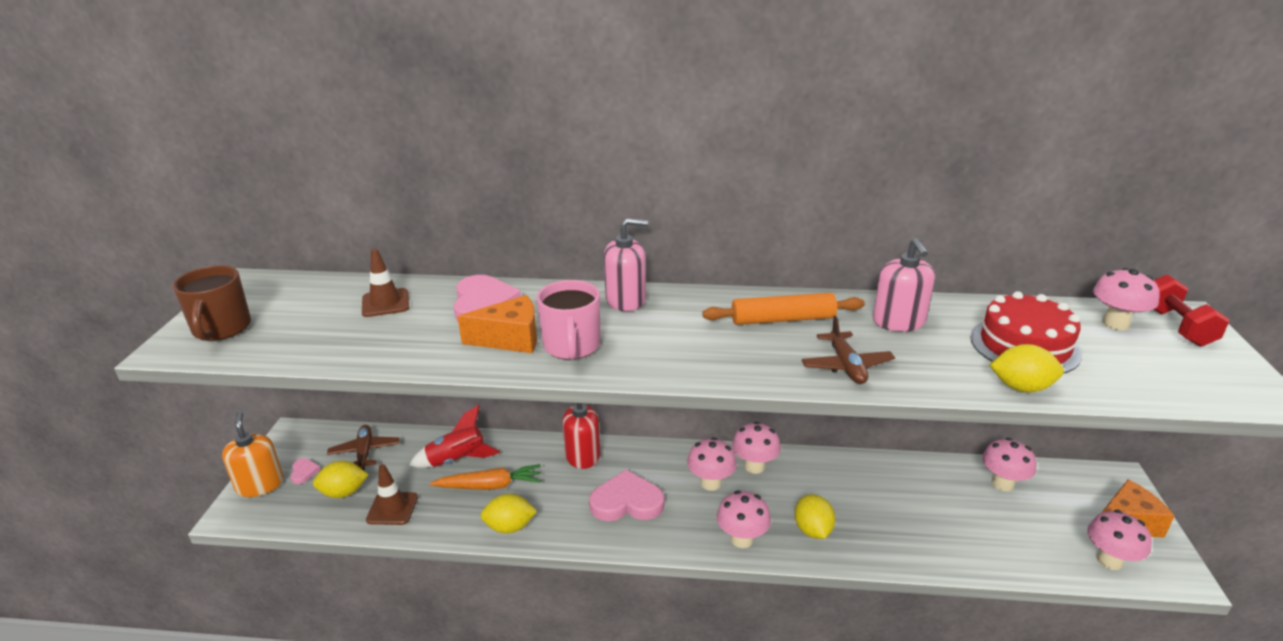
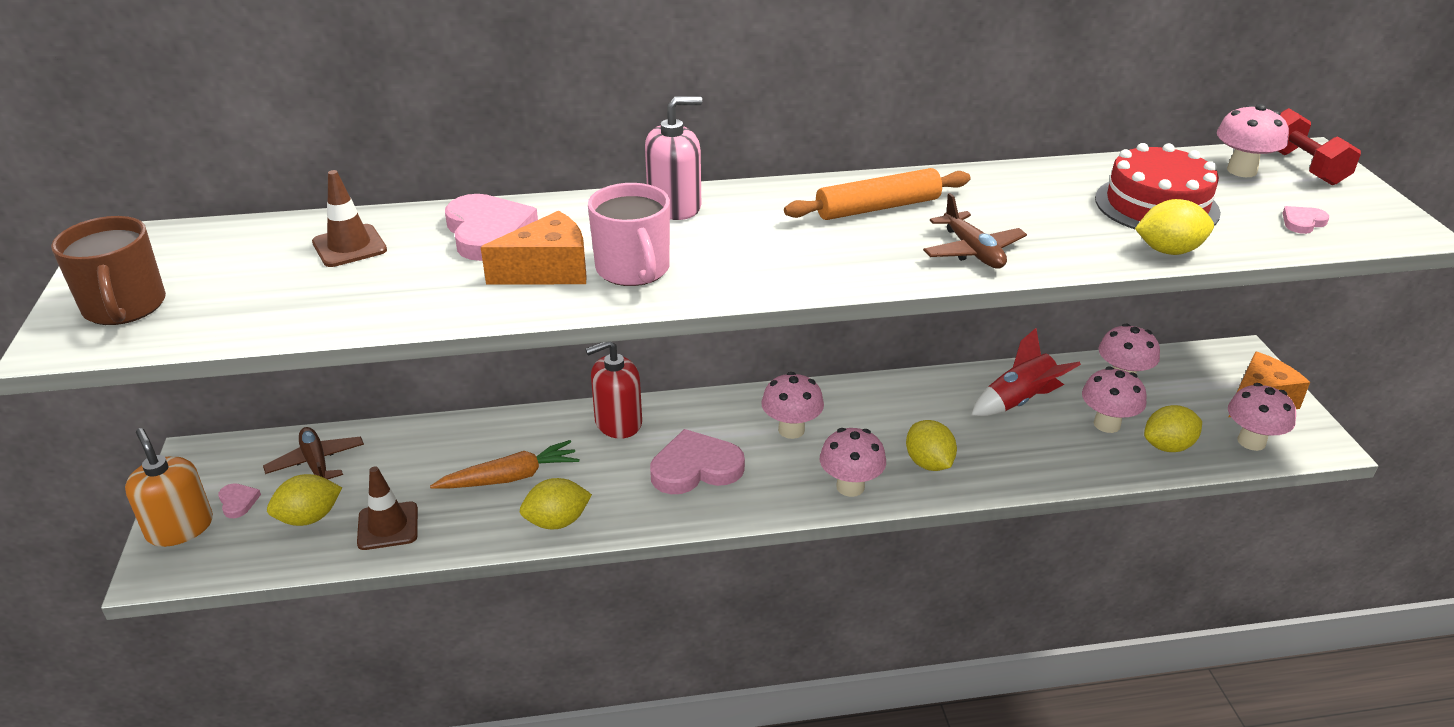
camera: 15 degrees left, 5 degrees up
red rocket [409,405,500,468] -> red rocket moved to [971,328,1081,416]
pink mushroom [732,422,781,474] -> pink mushroom moved to [1082,366,1147,433]
pink soap dispenser [873,238,935,332] -> none
none -> yellow lemon [1144,405,1202,452]
none -> pink heart [1282,206,1329,234]

